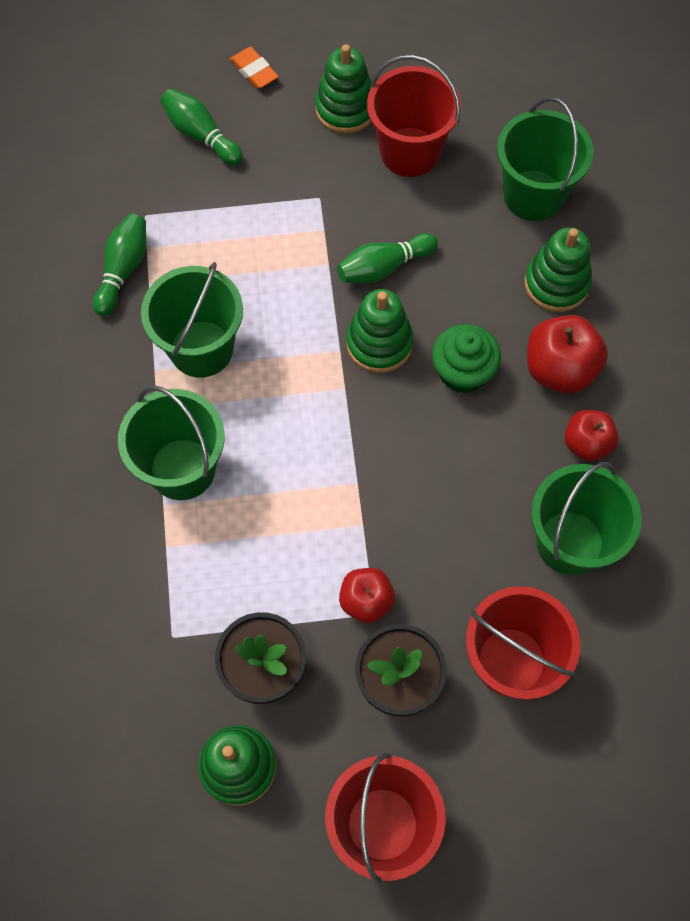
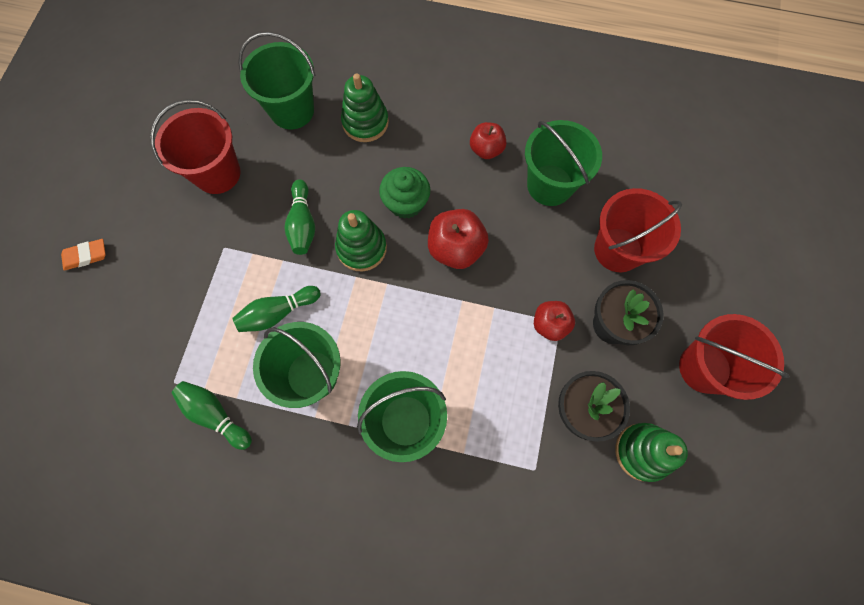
camera: 70 degrees left, 5 degrees up
green bowling pin [160,88,243,166] -> green bowling pin moved to [232,286,321,332]
green stacking toy [315,44,371,134] -> none
red apple [527,315,608,394] -> red apple moved to [428,209,489,269]

